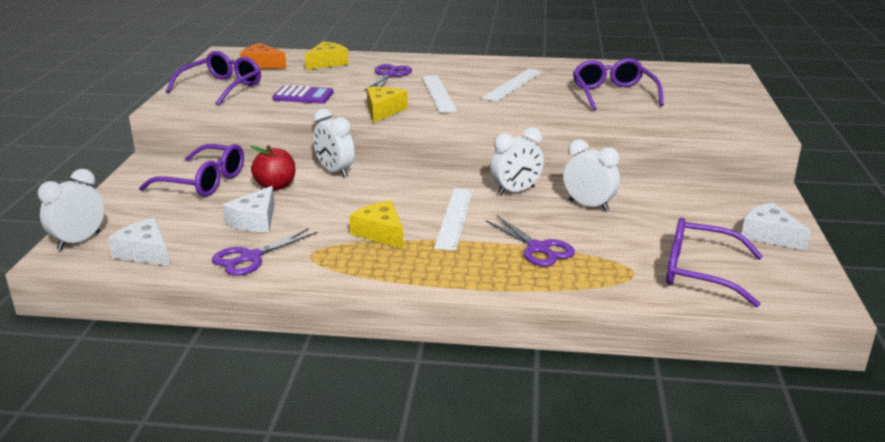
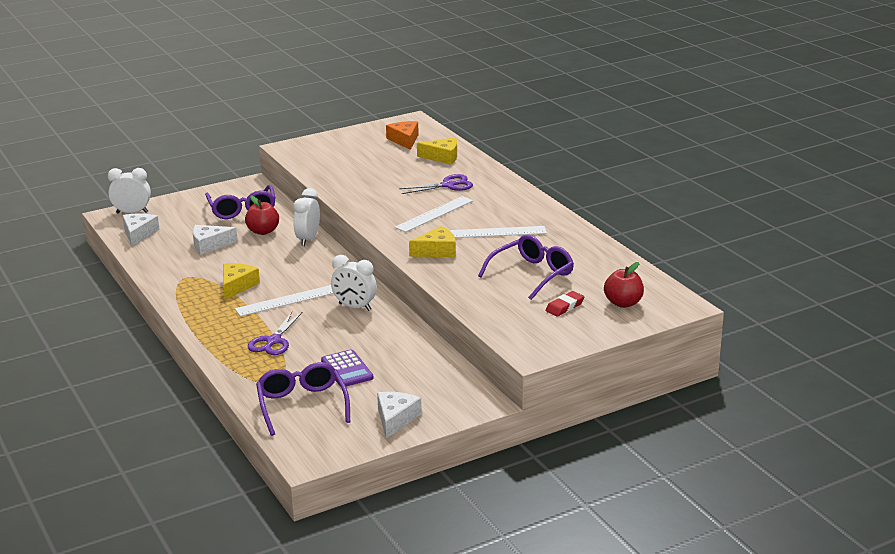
camera: 55 degrees right, 0 degrees up
purple glasses [166,51,261,106] -> none
purple scissors [212,228,317,276] -> none
purple calculator [272,85,334,104] -> purple calculator moved to [321,349,373,387]
yellow cheese [367,87,408,123] -> yellow cheese moved to [409,226,456,257]
white clock [563,139,620,212] -> none
none -> red eraser [546,291,584,316]
none -> red apple [604,262,644,308]

